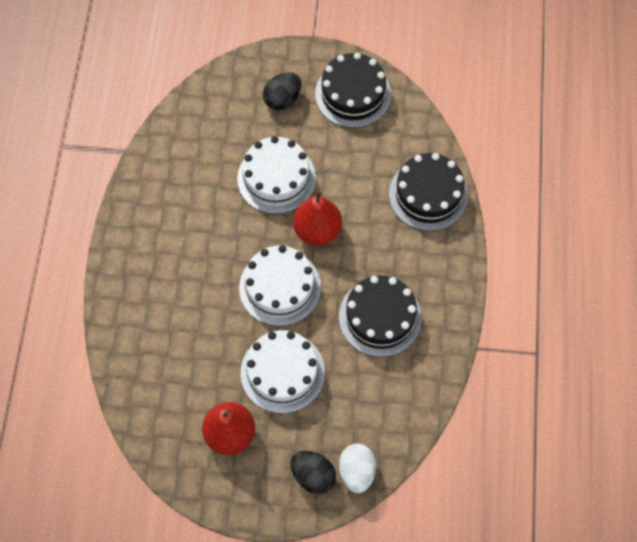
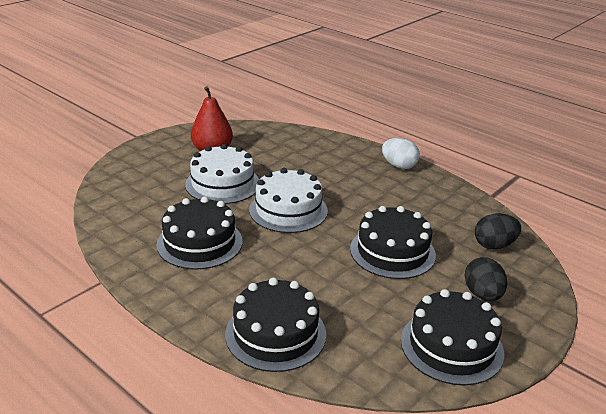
camera: 125 degrees right, 35 degrees down
white cake [237,136,316,214] -> black cake [350,206,436,279]
black egg [291,451,336,494] -> black egg moved to [475,213,521,249]
red pear [293,190,342,246] -> none
white egg [339,443,376,493] -> white egg moved to [382,138,420,169]

